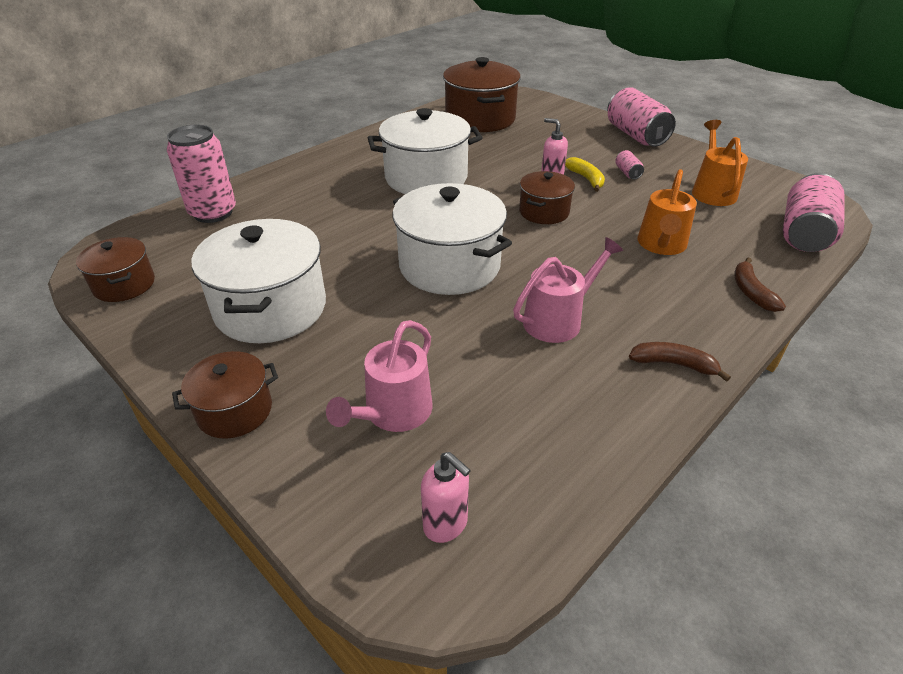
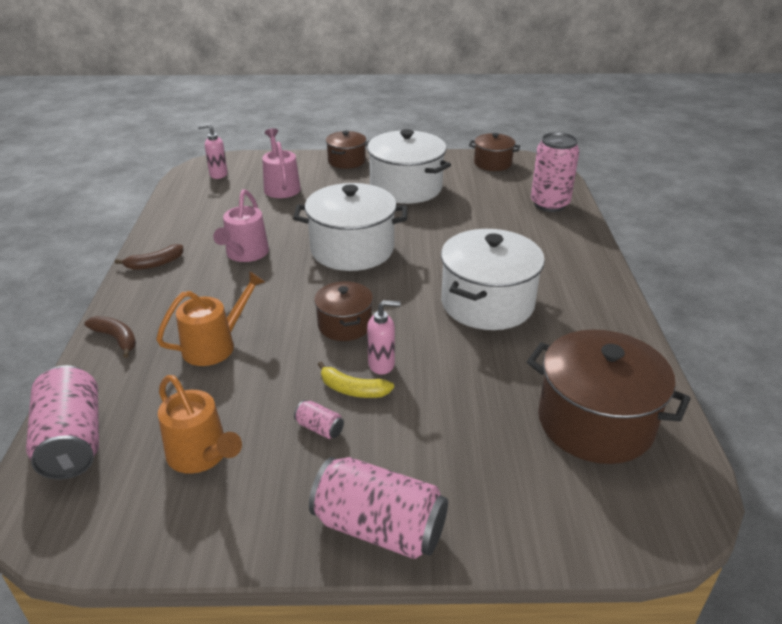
camera: 135 degrees right, 5 degrees down
orange watering can [637,169,697,255] -> orange watering can turned 75 degrees clockwise [156,271,265,366]

